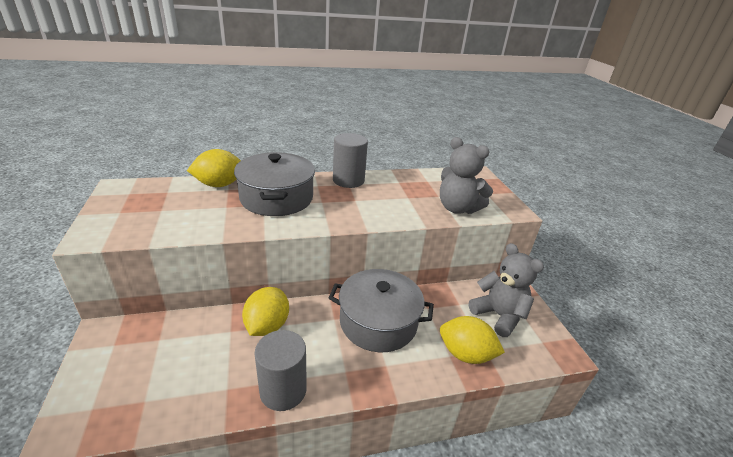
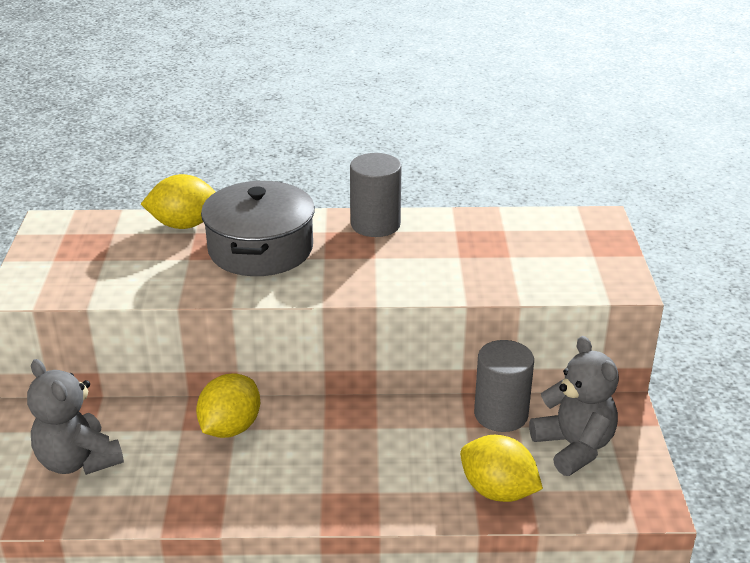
camera: 15 degrees right, 0 degrees up
grey cylinder [254,330,307,411] -> grey cylinder moved to [474,340,534,432]
grey pot [329,269,434,352] -> none
grey teddy bear [440,137,493,214] -> grey teddy bear moved to [27,359,124,475]

